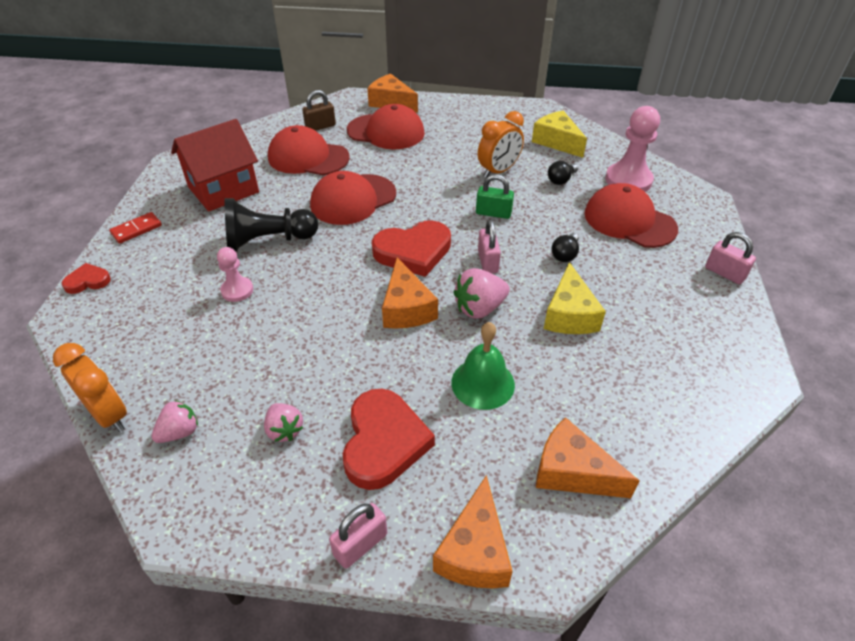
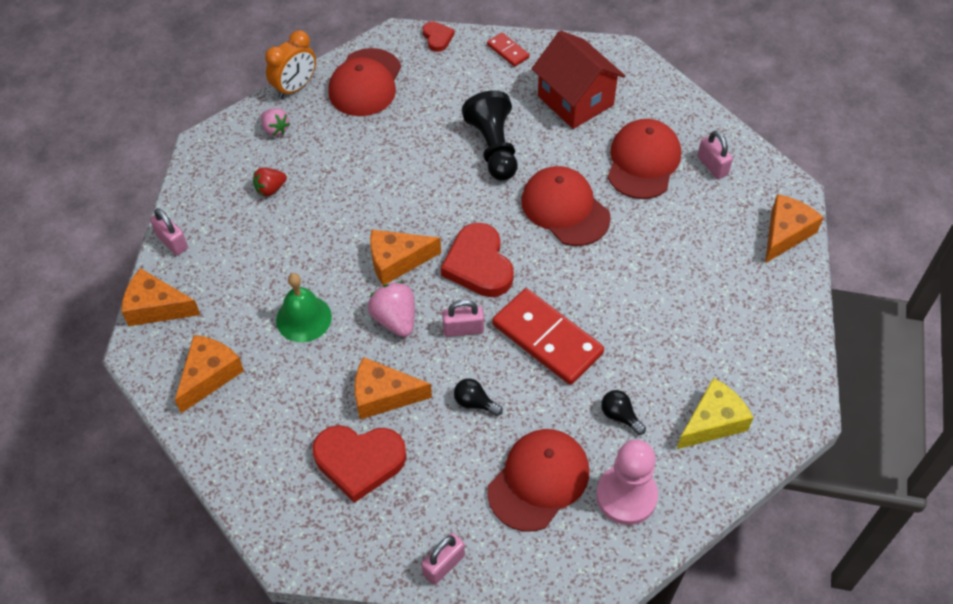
camera: 90 degrees right, 10 degrees up
pink pawn [217,247,253,302] -> none
pink strawberry [264,403,303,442] -> red strawberry [253,167,287,196]
brown padlock [302,90,336,131] -> pink padlock [698,131,733,179]
red heart [343,389,435,490] -> red heart moved to [312,425,406,503]
red cap [347,104,425,150] -> red cap moved to [328,48,401,116]
green padlock [476,174,514,219] -> red domino [492,288,604,385]
orange clock [478,111,524,178] -> none
yellow cheese [544,262,606,334] -> orange cheese [355,357,432,420]

